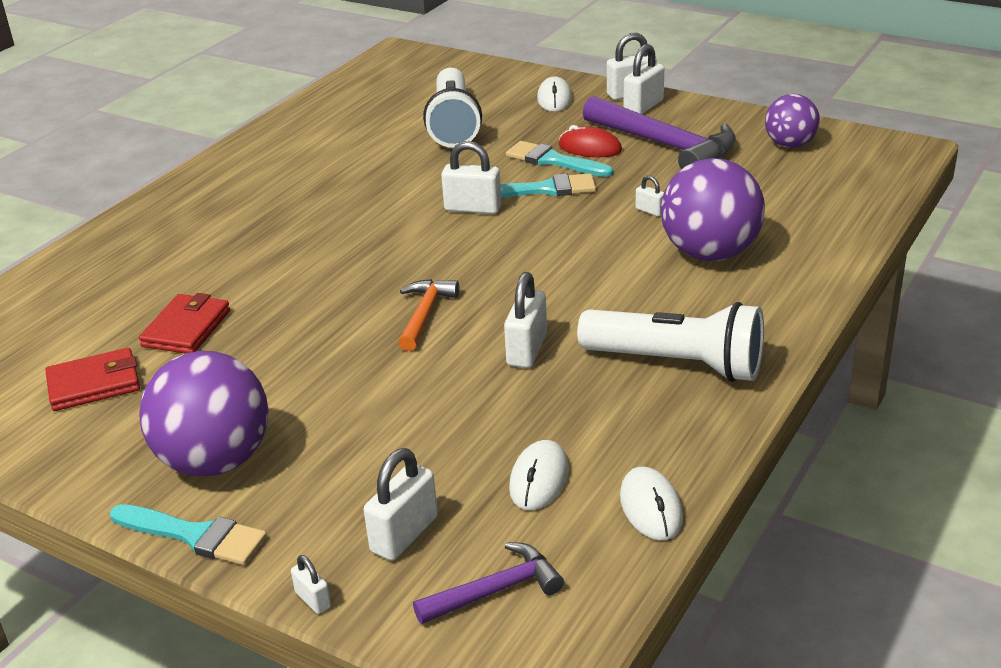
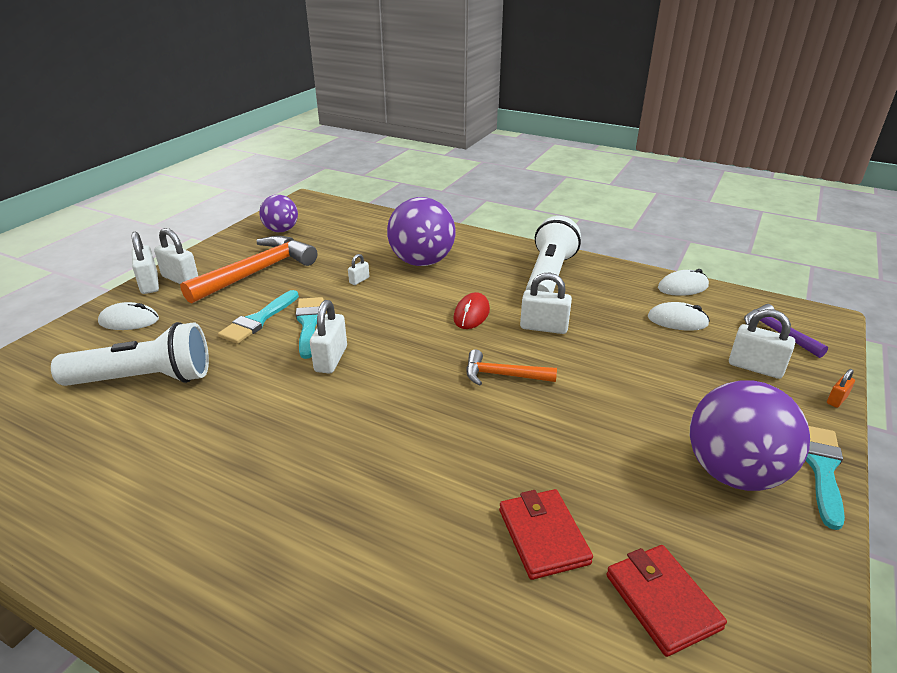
camera: 95 degrees left, 0 degrees up
red wallet [139,293,230,354] -> red wallet turned 60 degrees clockwise [499,489,593,580]
white padlock [291,555,331,614] -> orange padlock [827,369,855,408]
red mouse [559,125,622,157] -> red mouse moved to [453,292,490,329]
purple hammer [583,96,736,169] -> orange hammer [180,236,317,304]

